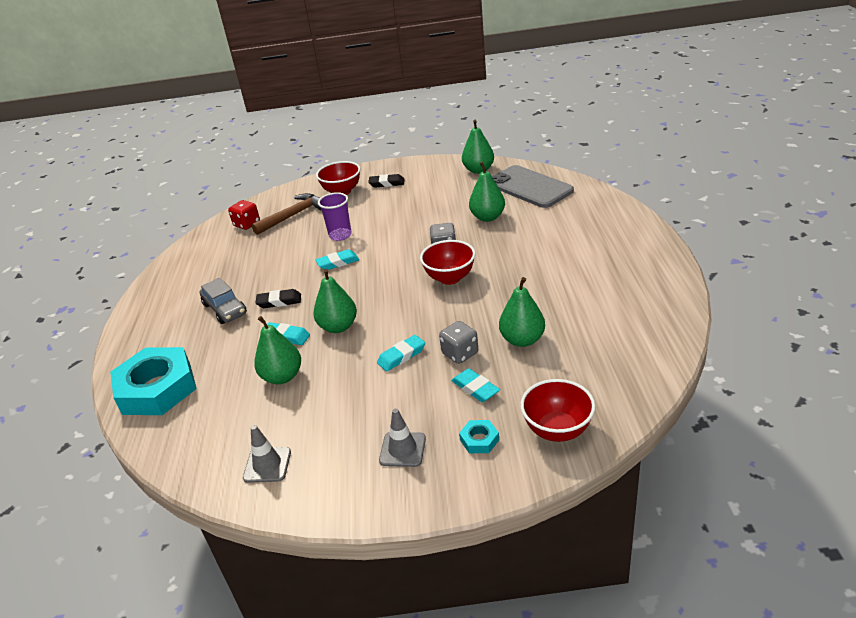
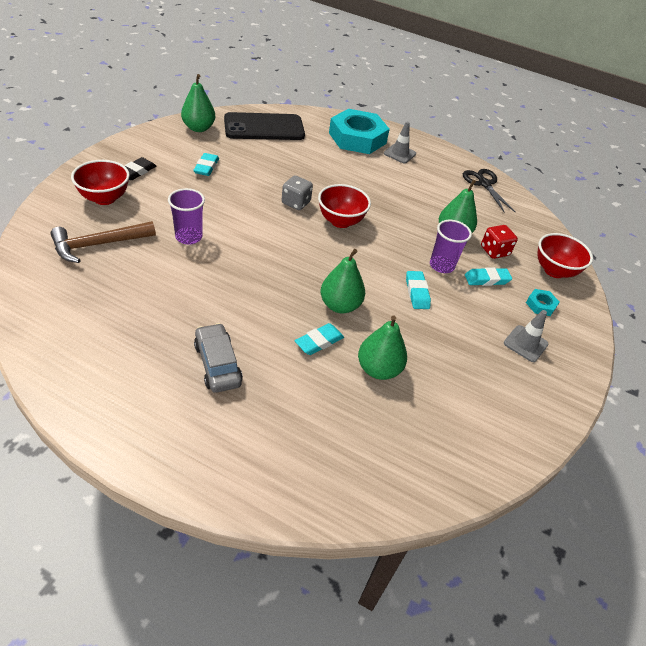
camera: 70 degrees left, 10 degrees up
turquoise nut [110,347,197,415] -> turquoise nut moved to [329,109,390,154]
grey car [200,278,247,324] -> grey car turned 105 degrees counterclockwise [194,323,243,393]
red dice [228,200,260,230] -> red dice moved to [481,225,518,259]
grey traffic cone [243,425,291,483] -> grey traffic cone moved to [384,122,416,164]
brown hammer [251,193,321,235] -> brown hammer turned 105 degrees counterclockwise [50,221,156,263]
black eraser [255,289,301,308] -> none
turquoise eraser [316,249,359,270] -> turquoise eraser moved to [193,153,219,176]
grey dice [439,321,478,364] -> purple cup [430,220,472,273]
green pear [469,162,505,222] -> none
grey phone [492,165,574,208] -> black phone [224,112,305,140]
none -> black scissors [463,169,515,213]

